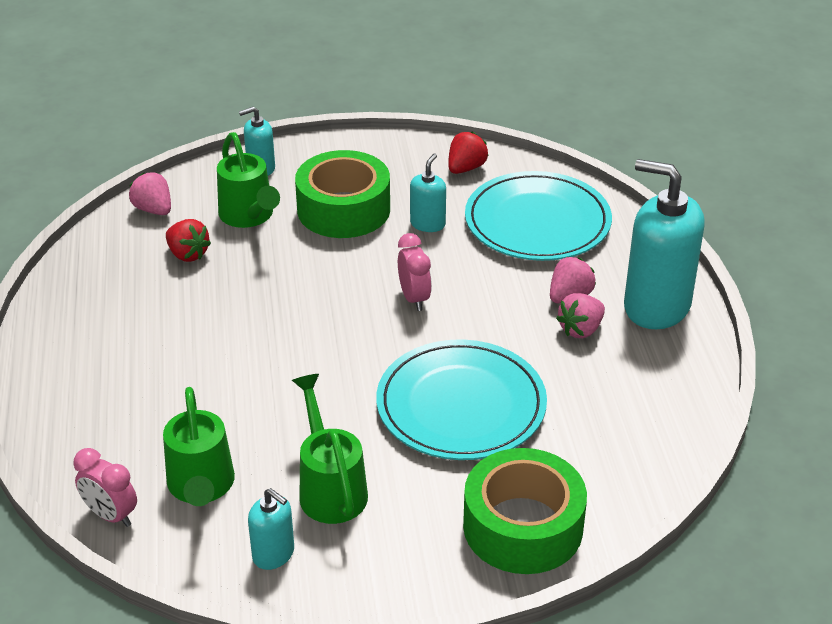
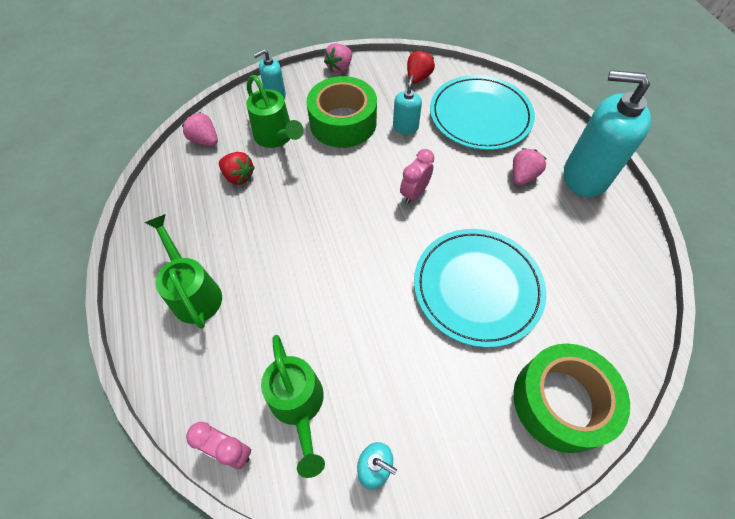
camera: 10 degrees left, 20 degrees up
green watering can [292,374,368,524] -> green watering can moved to [144,214,222,329]
pink clock [398,233,432,311] -> pink clock turned 120 degrees counterclockwise [400,149,434,204]
pink strawberry [556,293,605,338] -> pink strawberry moved to [324,43,352,73]

